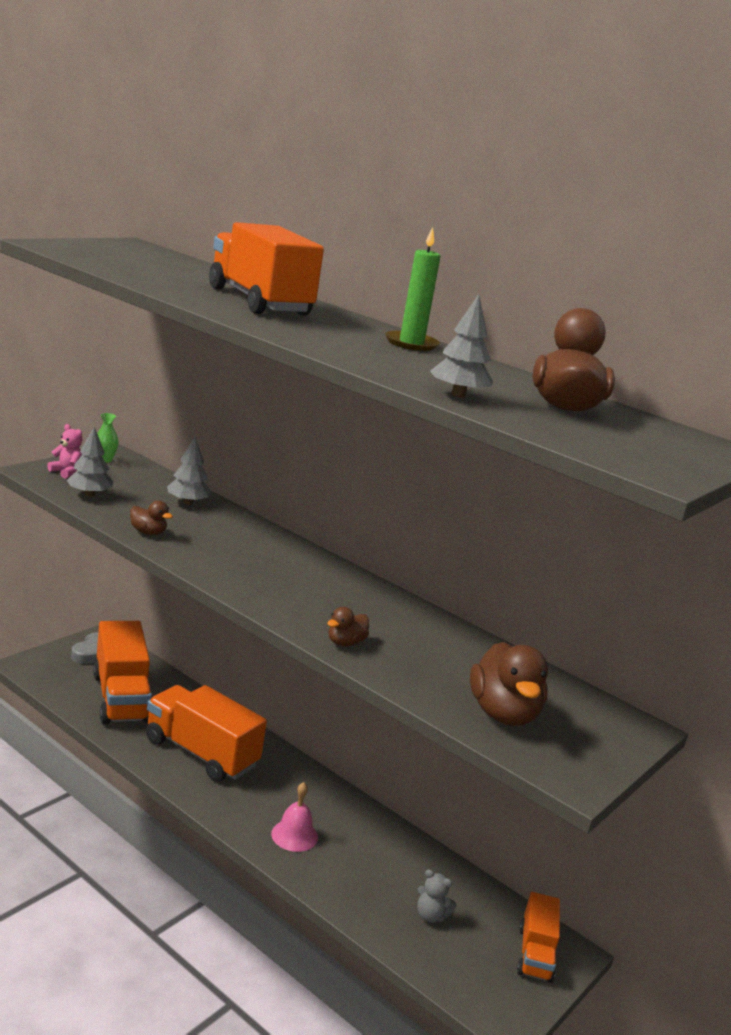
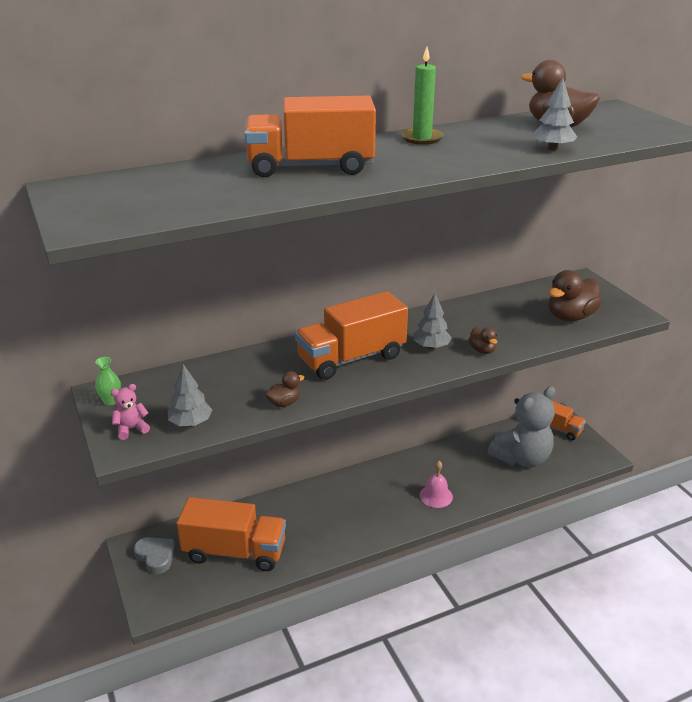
camera: 60 degrees left, 10 degrees up
orange truck [146,685,267,782] -> orange truck moved to [295,291,408,380]
grey tree [167,437,212,505] -> grey tree moved to [413,293,452,349]
grey teddy bear [417,869,457,923] -> grey teddy bear [488,386,555,467], size x2.43
brown duck [470,642,548,726] -> brown duck turned 120 degrees clockwise [548,270,602,321]

